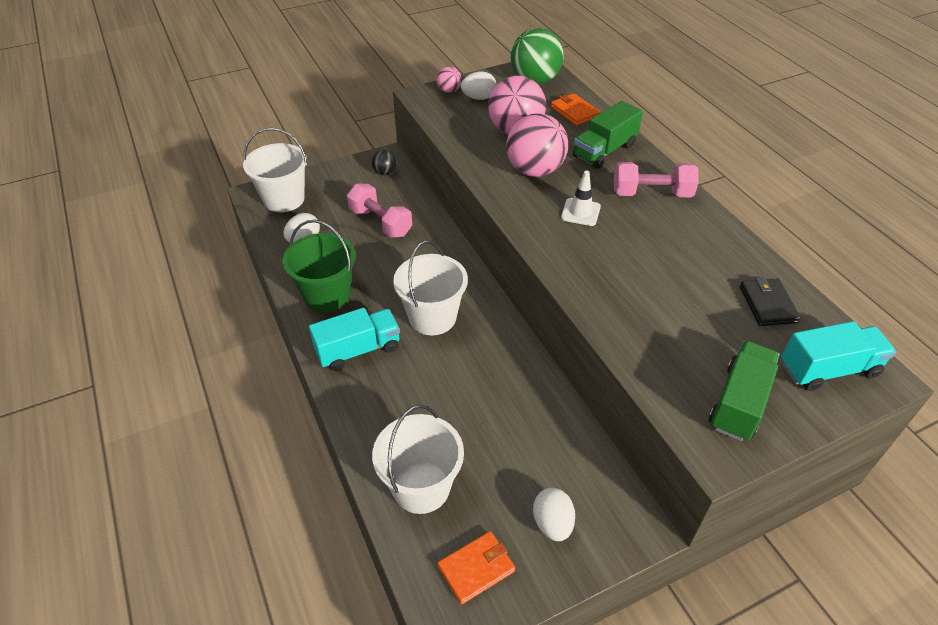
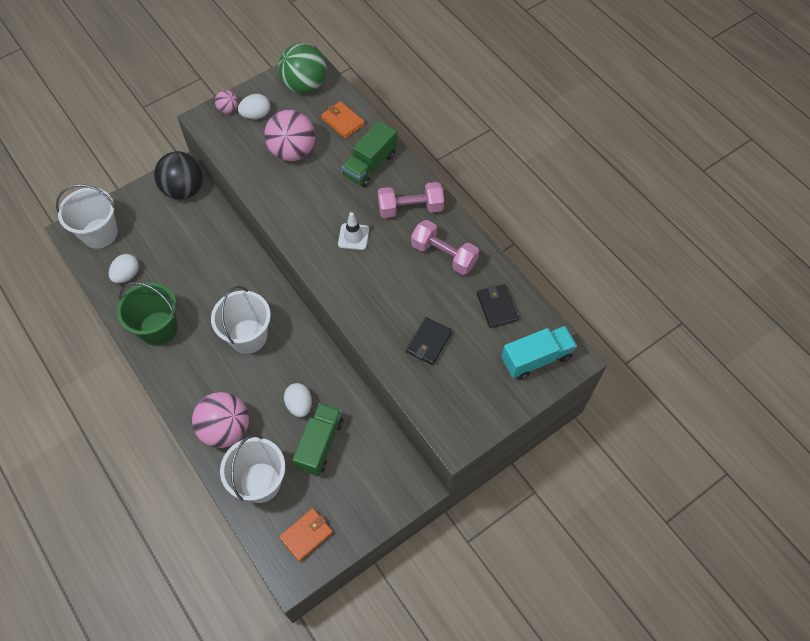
camera: 10 degrees left, 15 degrees up
turquoise truck [309,308,400,371] -> none
pink dumbbell [347,184,412,238] -> pink dumbbell moved to [411,220,479,275]
black ball [372,150,397,175] -> black ball [154,151,204,200], size x2.10
pink ball [506,113,568,177] -> pink ball moved to [192,392,249,448]
white egg [533,488,575,541] -> white egg moved to [284,383,312,417]
green truck [709,341,779,441] -> green truck moved to [292,403,343,476]
none -> black wallet [406,317,452,365]

